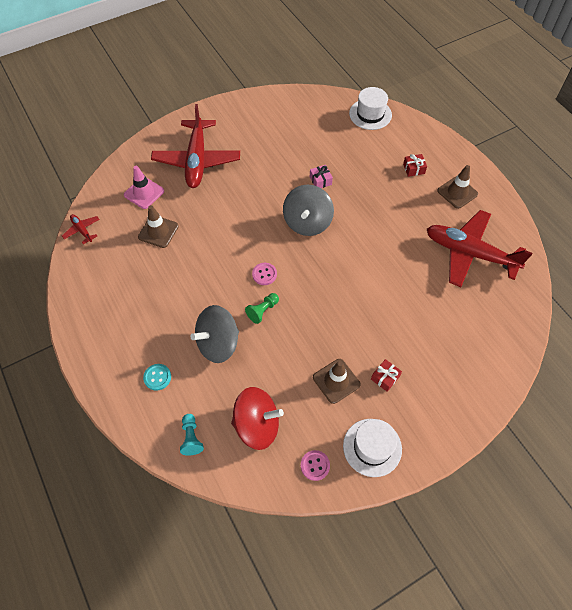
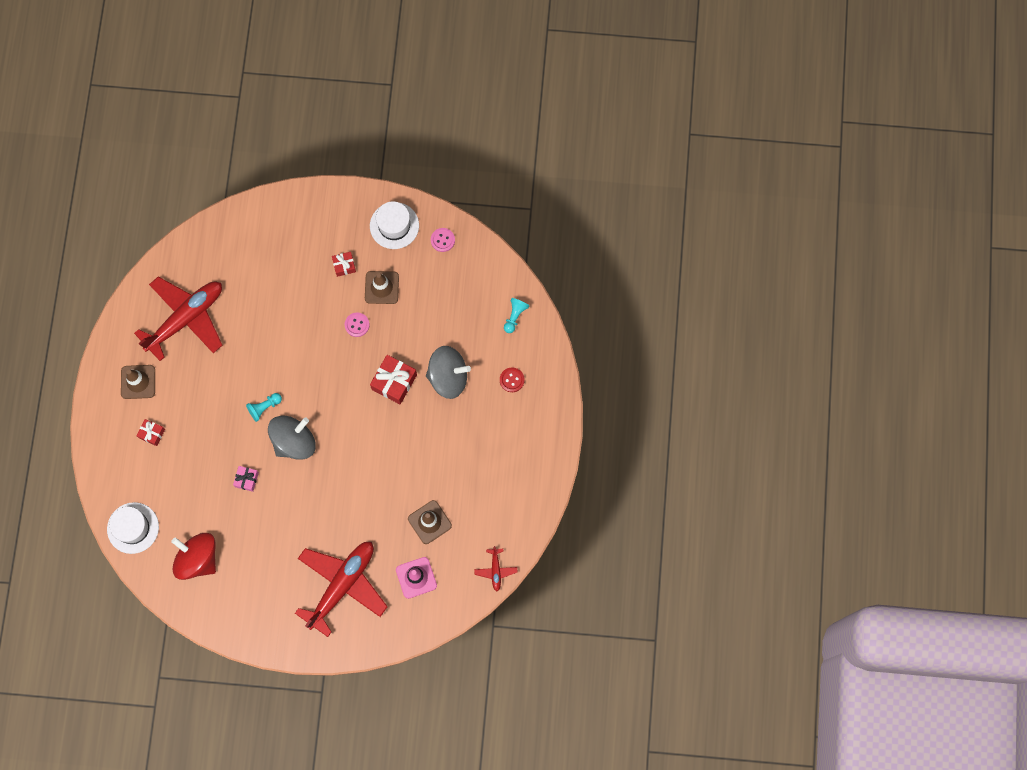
camera: 145 degrees left, 15 degrees up
turquoise button [143,364,171,391] -> red button [500,367,525,392]
red spinning top [231,387,284,450] -> red spinning top moved to [171,533,216,580]
green pawn [245,293,279,324] -> red gift [370,355,417,404]
pink button [252,263,277,285] -> pink button moved to [345,313,370,337]
red plane [427,210,532,287] -> red plane turned 105 degrees counterclockwise [134,277,223,361]
none -> turquoise pawn [246,393,282,422]

